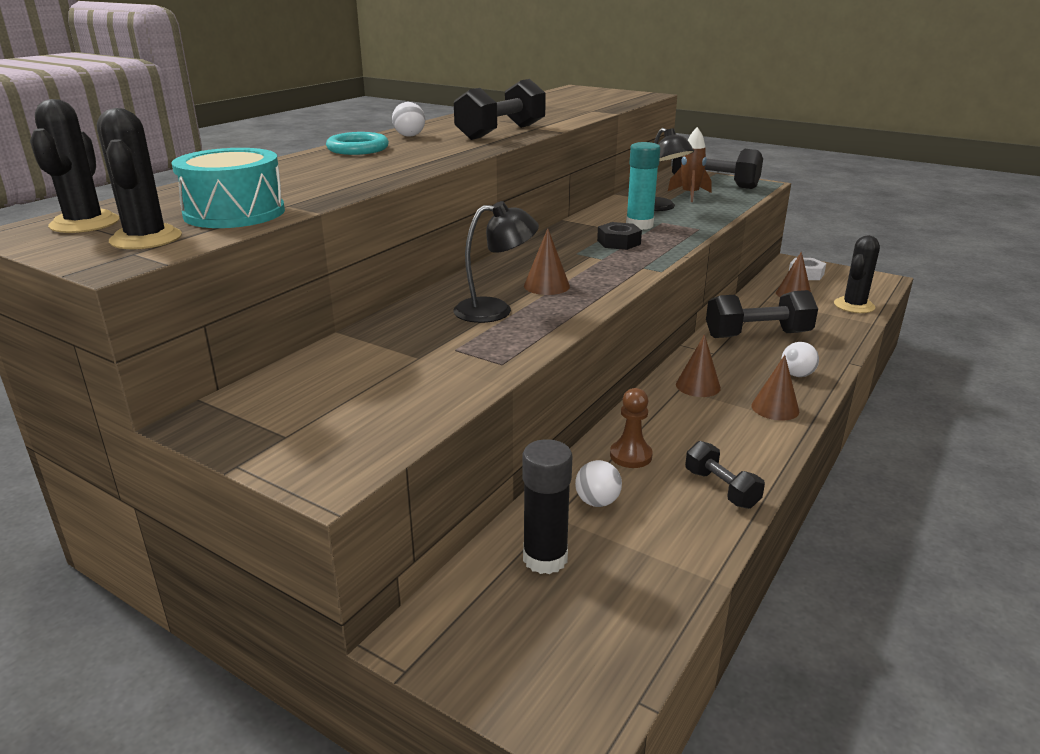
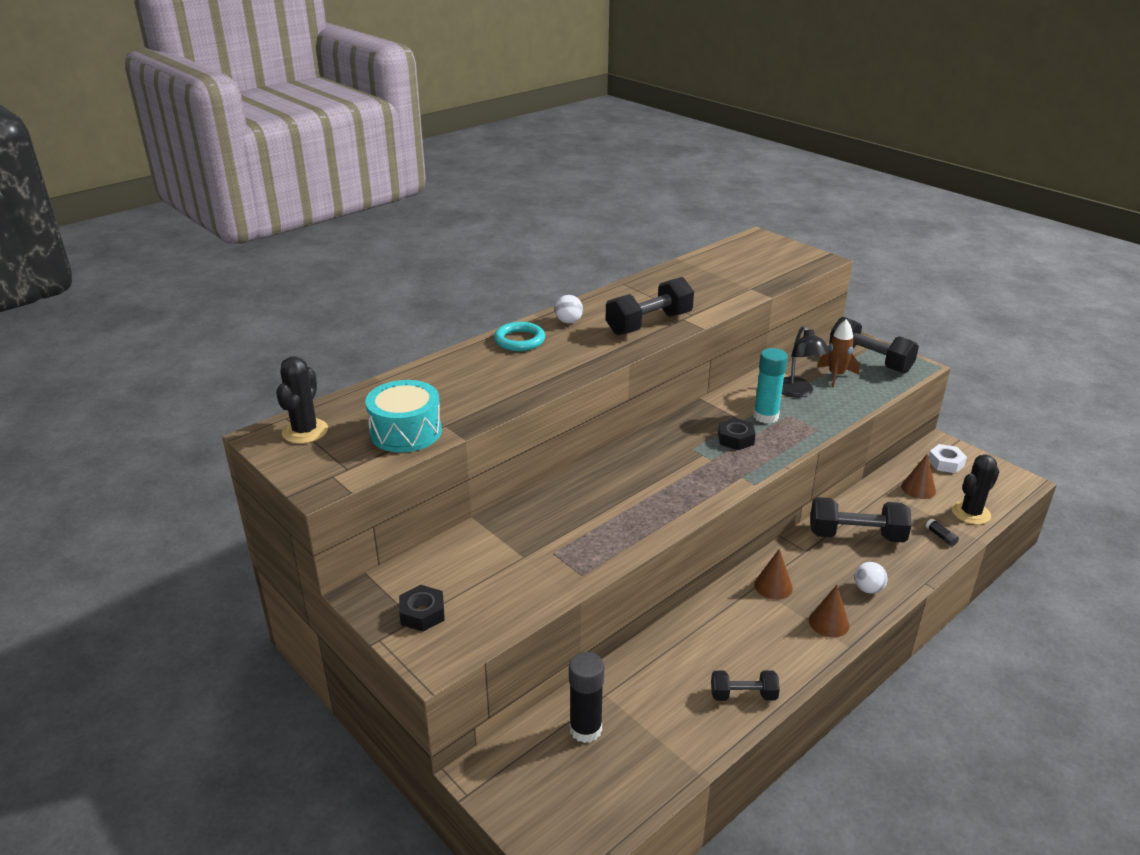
camera: 15 degrees right, 5 degrees up
black cactus [97,108,182,249] -> none
black lamp [453,201,539,323] -> none
brown cone [524,228,570,295] -> none
white ball [575,460,622,507] -> none
brown pawn [610,388,653,468] -> none
black dumbbell [685,441,765,509] -> black dumbbell turned 75 degrees counterclockwise [711,670,780,701]
none -> black nut [399,585,445,632]
none -> black glue stick [925,519,959,546]

